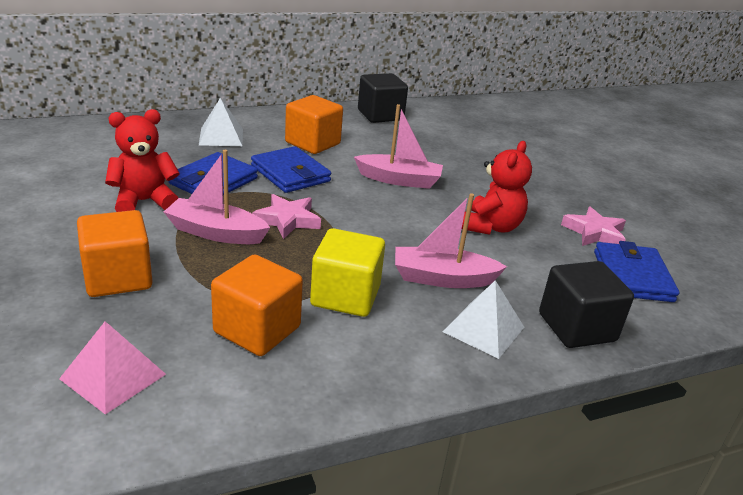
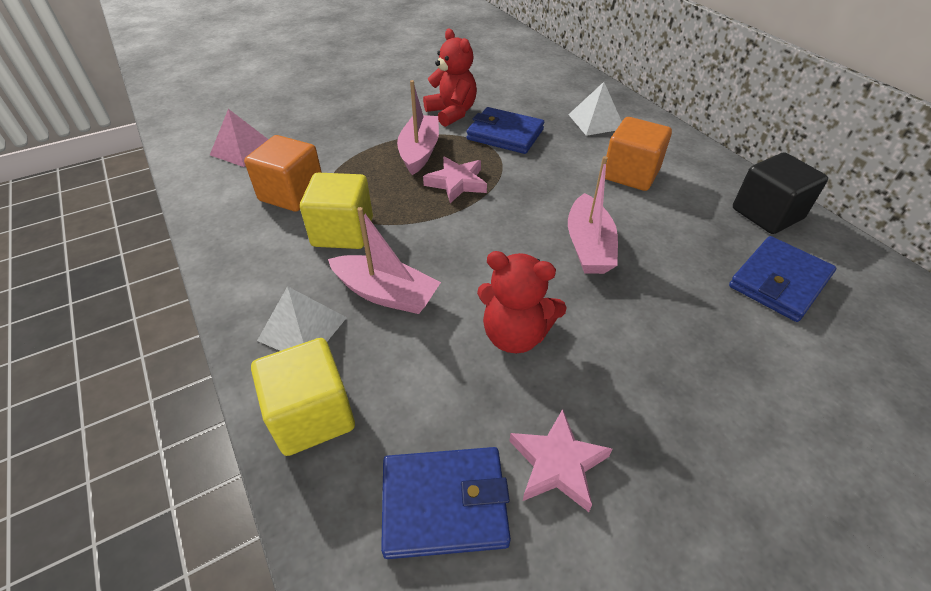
camera: 85 degrees right, 15 degrees up
orange cube [77,210,153,297] -> none
blue wallet [251,146,331,193] -> blue wallet moved to [729,236,837,322]
pink boat [395,193,507,288] -> pink boat turned 120 degrees clockwise [328,207,441,314]
black cube [539,261,634,348] -> yellow cube [251,338,355,456]

